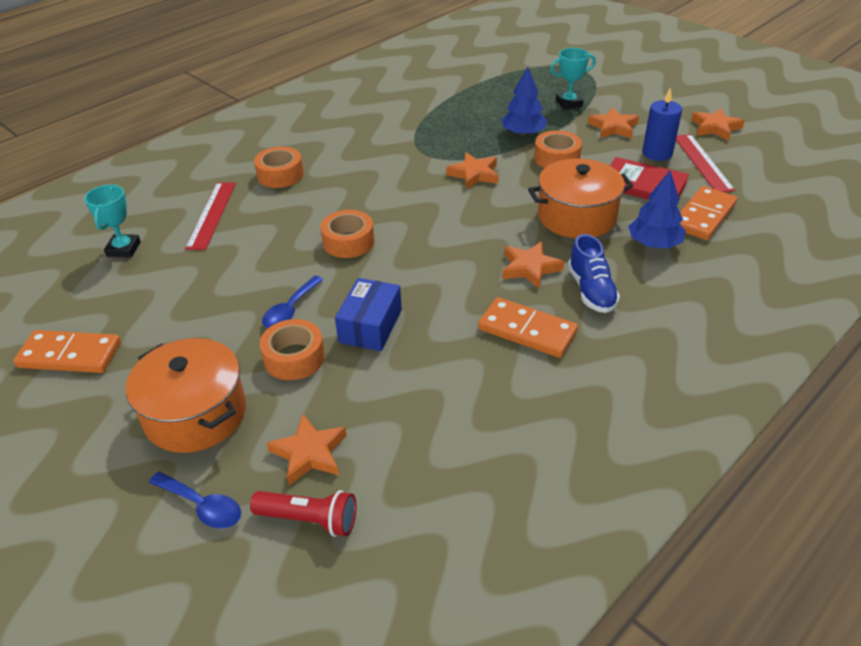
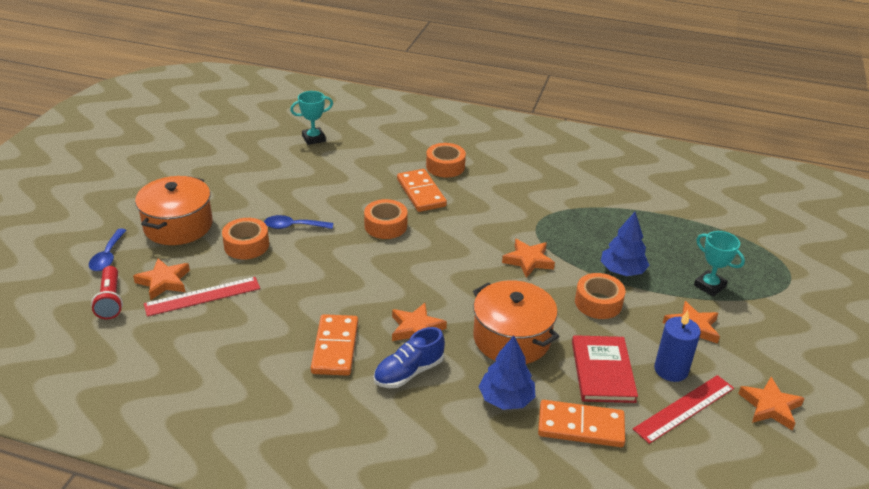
camera: 60 degrees right, 5 degrees down
orange domino [13,330,121,373] -> orange domino moved to [397,169,447,212]
red ruler [185,182,236,250] -> red ruler moved to [144,277,260,317]
blue box [335,278,402,351] -> none

